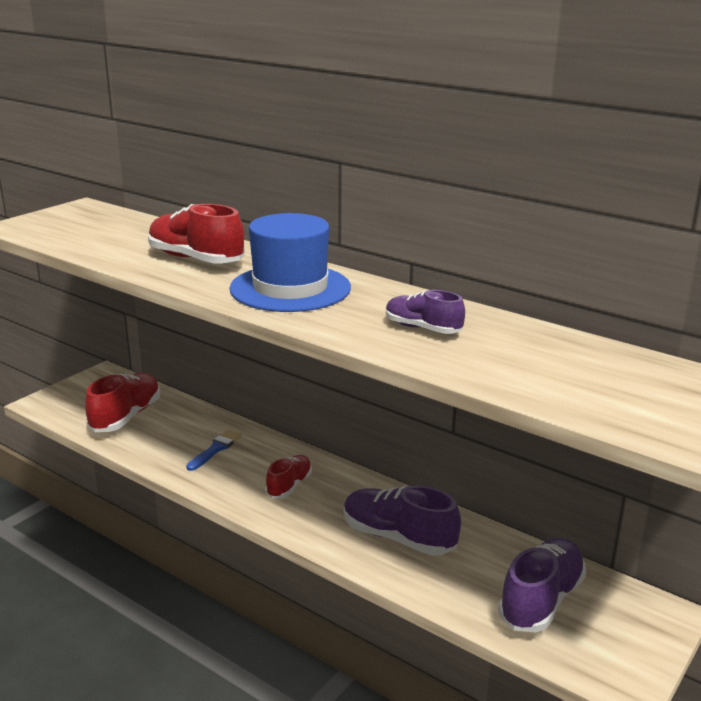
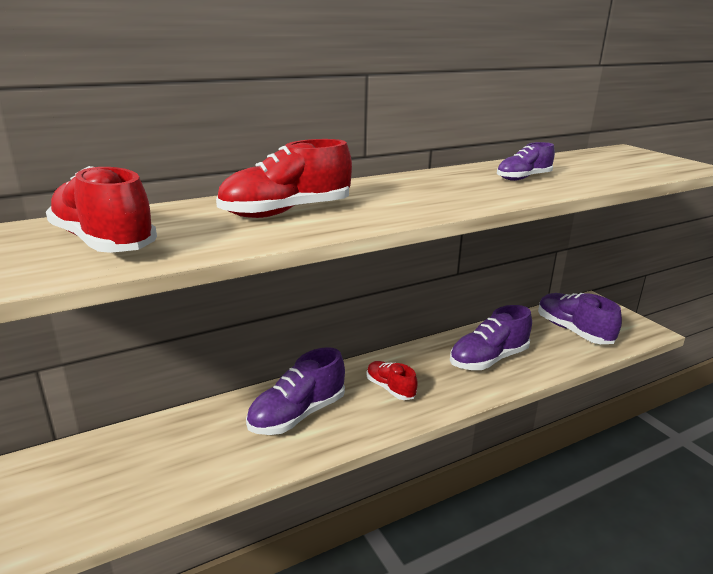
camera: 65 degrees left, 0 degrees up
red shoe [85,373,160,432] -> red shoe moved to [46,166,157,253]
blue brush [186,429,242,471] -> purple shoe [246,347,345,435]
blue hat [229,213,351,312] -> none

